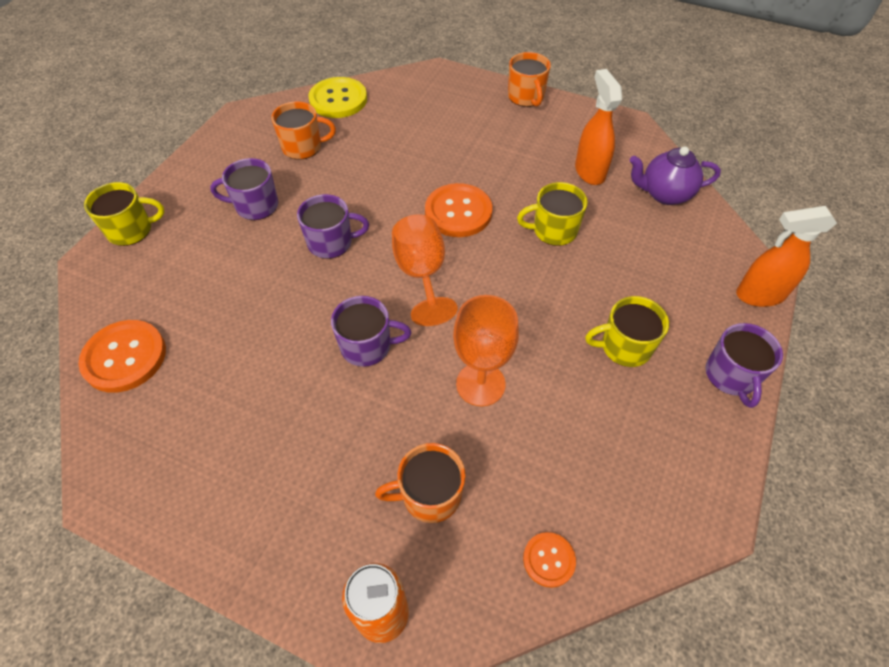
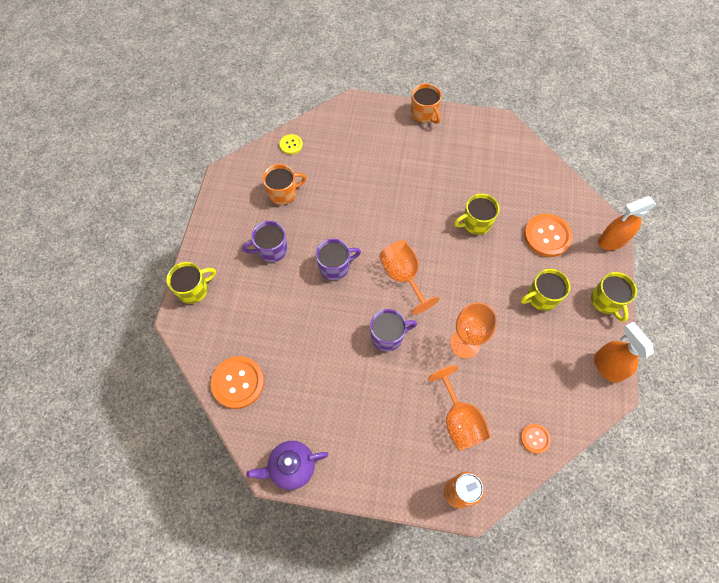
camera: 15 degrees left, 10 degrees up
yellow button [308,77,367,118] -> yellow button [280,134,303,154], size x0.53
orange mug [375,443,466,523] -> orange goblet [428,365,491,450]
orange button [425,183,492,237] -> orange button moved to [524,214,573,257]
orange spray bottle [575,69,622,185] -> orange spray bottle moved to [594,322,654,383]
purple teapot [630,146,721,205] -> purple teapot moved to [246,441,328,490]
purple mug [705,323,783,408] -> yellow mug [591,272,637,322]

